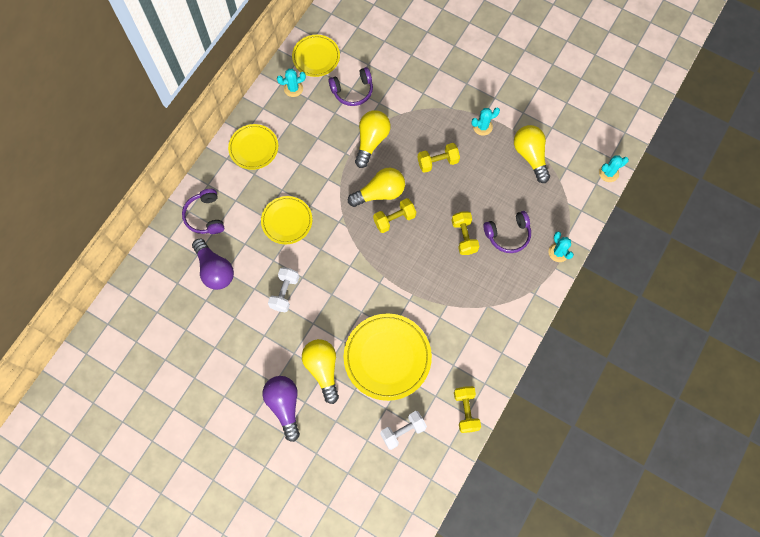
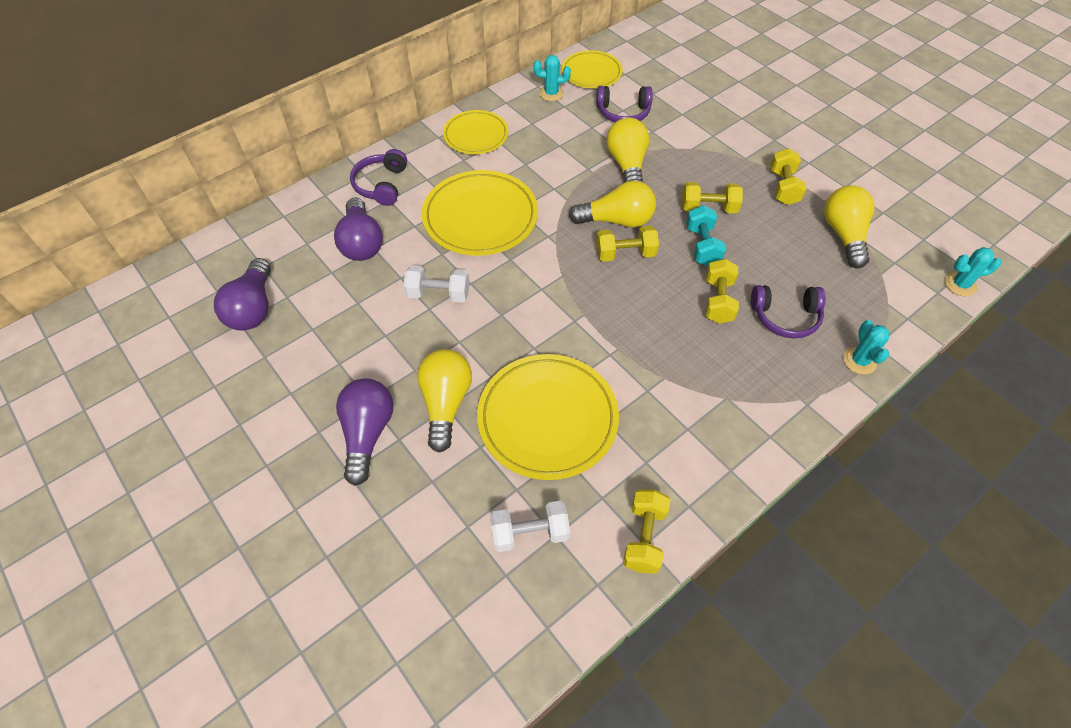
camera: 20 degrees right, 15 degrees down
yellow plate [261,196,312,244] -> yellow plate [422,170,538,256], size x1.61
white dumbbell [268,267,299,313] -> white dumbbell turned 60 degrees clockwise [404,265,469,303]
yellow light bulb [355,110,390,168] -> yellow light bulb turned 45 degrees counterclockwise [606,118,649,183]
turquoise cactus [471,108,500,136] -> yellow dumbbell [770,148,807,205]
none -> purple light bulb [214,258,271,331]
none -> turquoise dumbbell [686,205,726,266]

